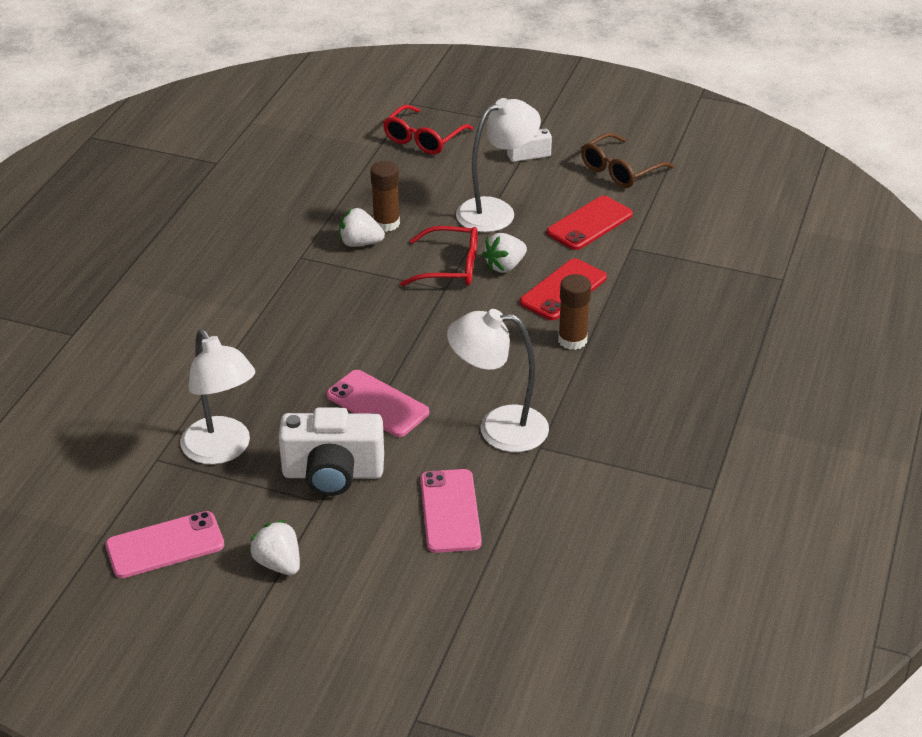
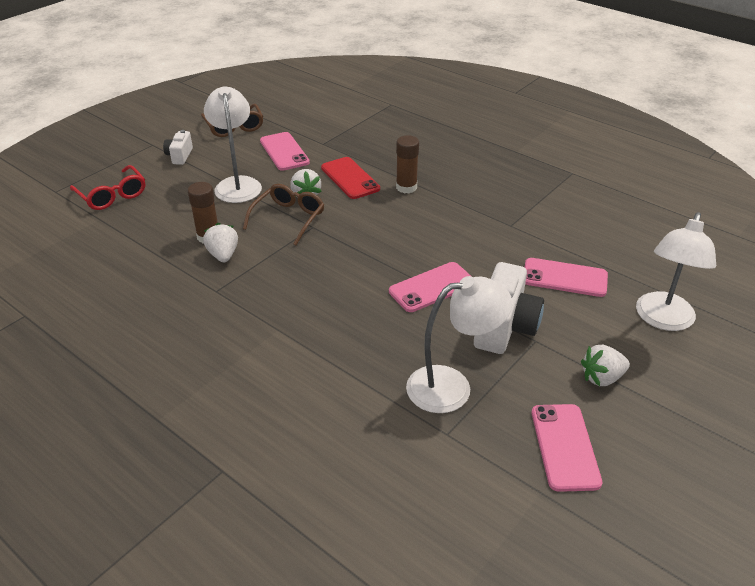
camera: 70 degrees left, 0 degrees up
white strawberry [339,207,385,247] -> white strawberry turned 135 degrees clockwise [203,223,238,262]
red glasses [400,226,478,286] -> brown glasses [243,184,324,245]
white lamp [447,309,549,452] -> white lamp moved to [636,212,716,331]
red phone [547,196,633,250] -> pink phone [260,132,310,171]

